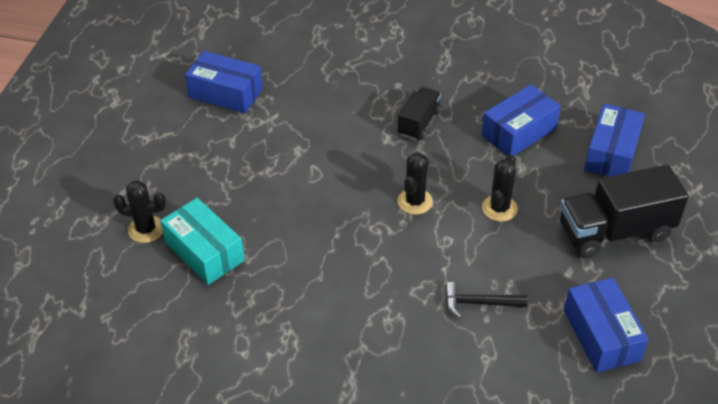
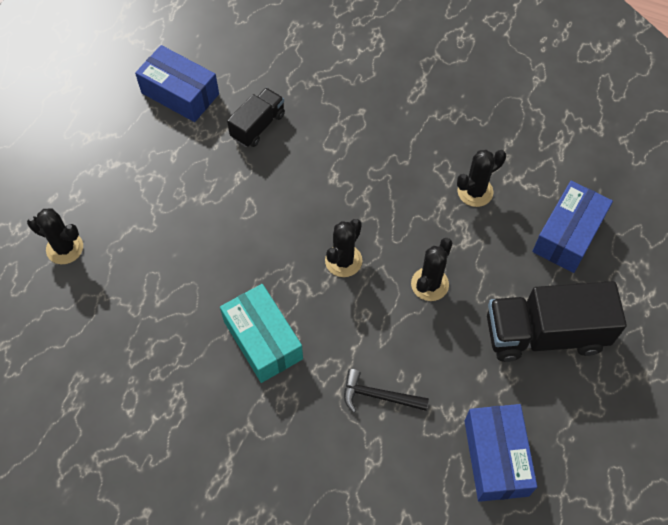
camera: 10 degrees right, 15 degrees up
turquoise box [160,198,245,285] -> turquoise box moved to [220,284,303,383]
black truck [398,87,441,140] -> black truck moved to [227,88,285,147]
blue box [481,84,561,156] -> black cactus [457,150,506,207]

